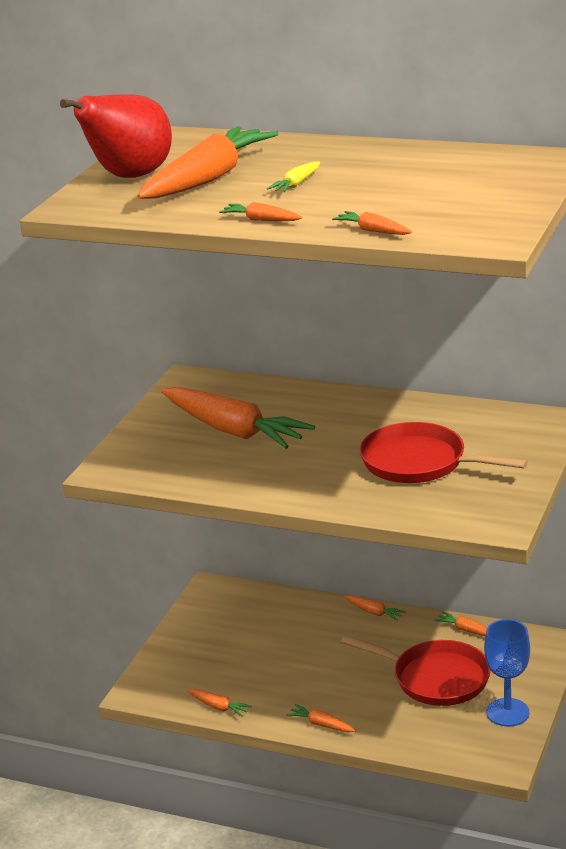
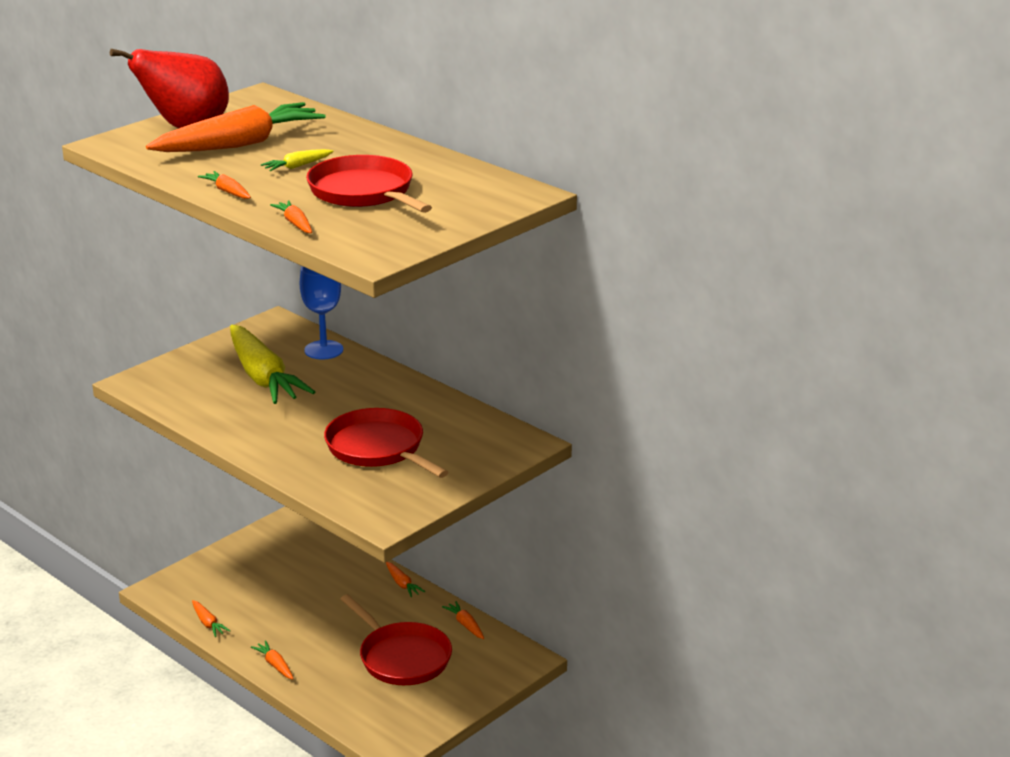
camera: 20 degrees right, 0 degrees up
orange carrot [161,387,315,449] -> yellow carrot [230,325,315,404]
blue goblet [484,619,530,726] -> blue goblet moved to [300,266,343,360]
none -> red pan [306,155,432,213]

